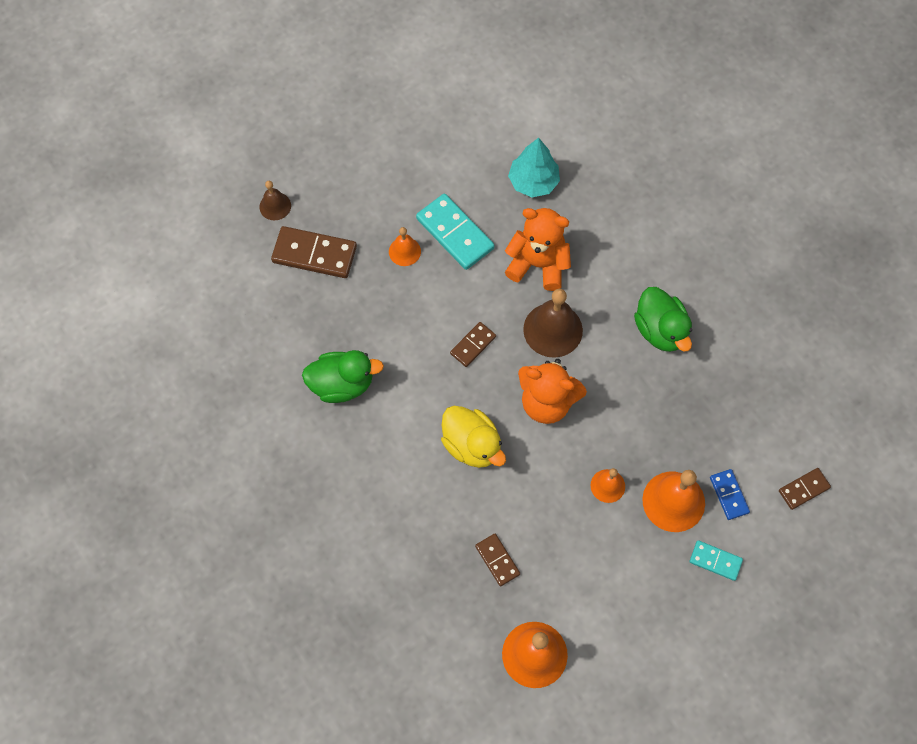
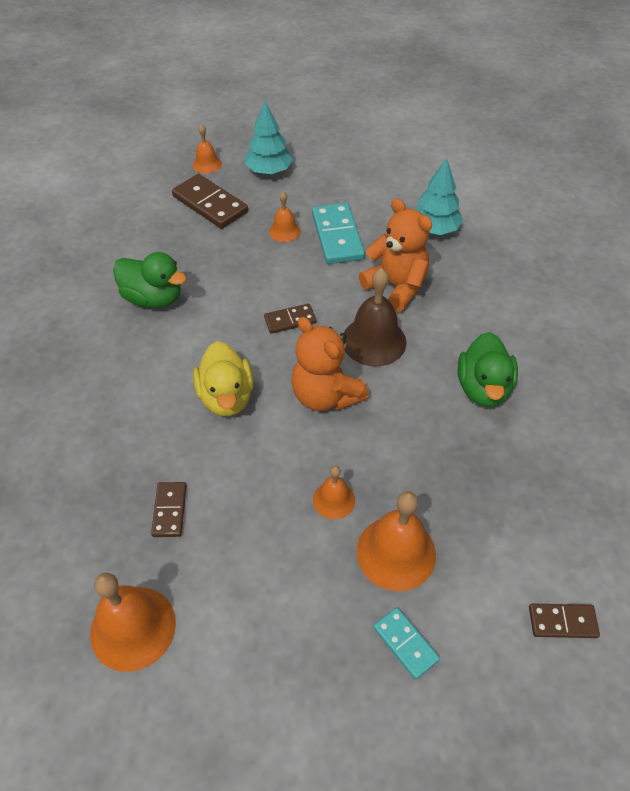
camera: 30 degrees right, 15 degrees down
brown bell [259,181,291,220] -> orange bell [193,124,222,174]
blue domino [710,469,750,520] -> none
none -> turquoise tree [245,101,293,174]

